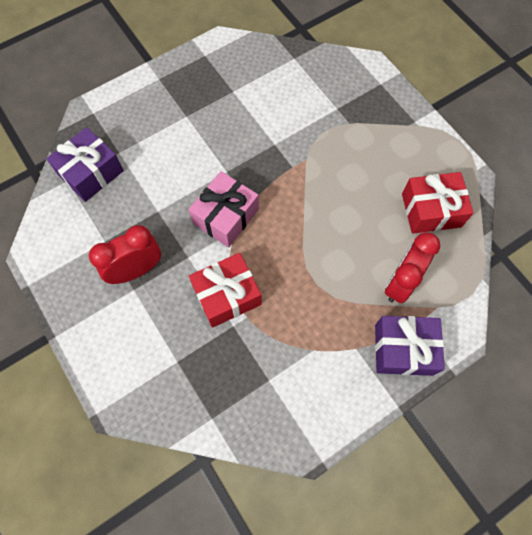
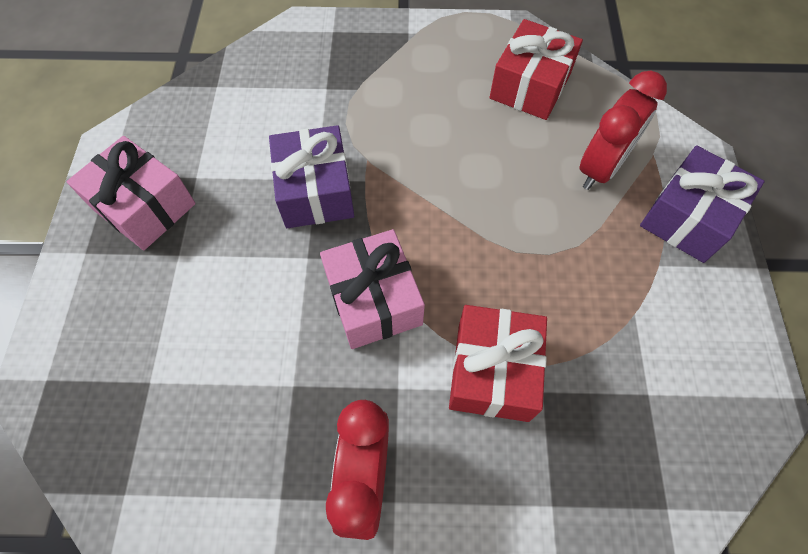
camera: 55 degrees left, 5 degrees down
purple gift [46,127,124,202] -> purple gift moved to [269,125,354,228]
red clock [385,232,440,303] -> red clock turned 120 degrees counterclockwise [579,71,667,190]
none -> pink gift [66,136,196,250]

